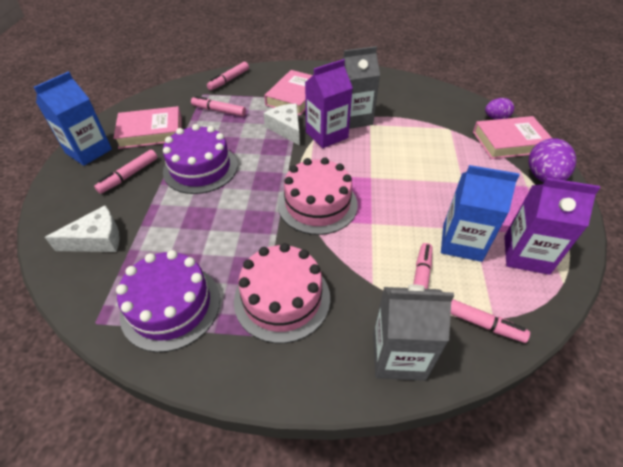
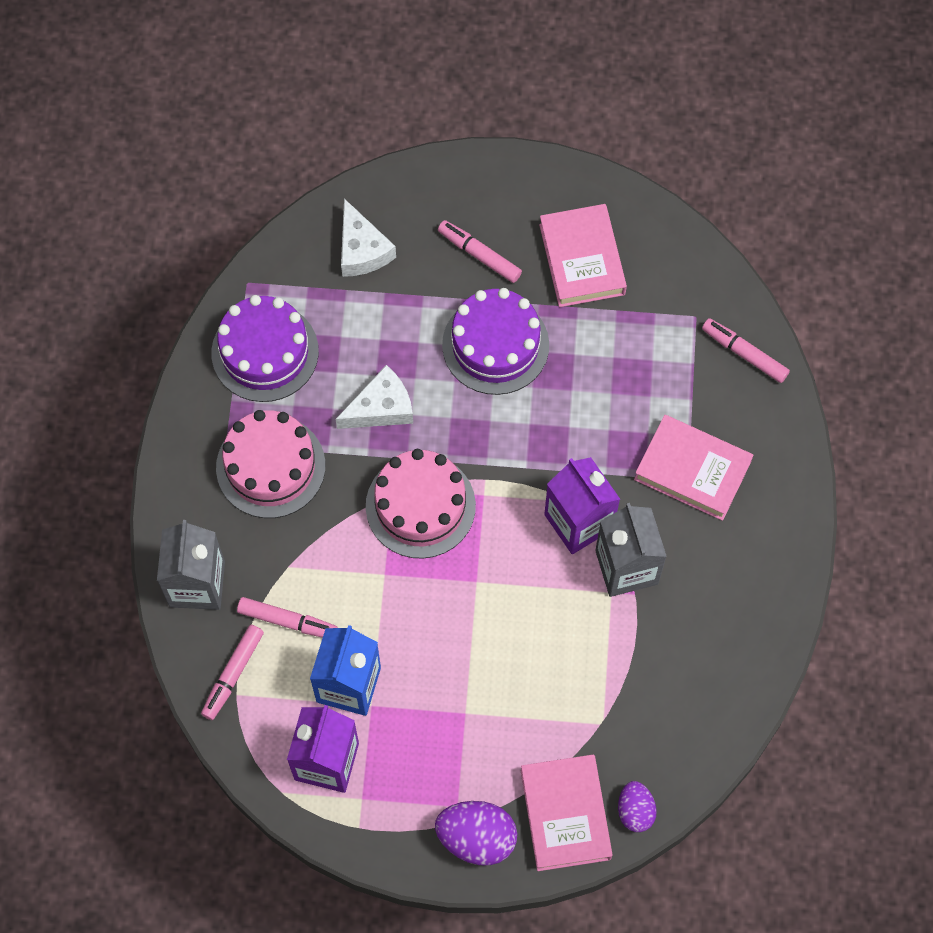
camera: 90 degrees right, 20 degrees up
blue carton [34,71,112,166] -> none
pink marker [191,96,246,116] -> none
white cheese [263,103,300,145] -> white cheese moved to [336,365,413,429]

